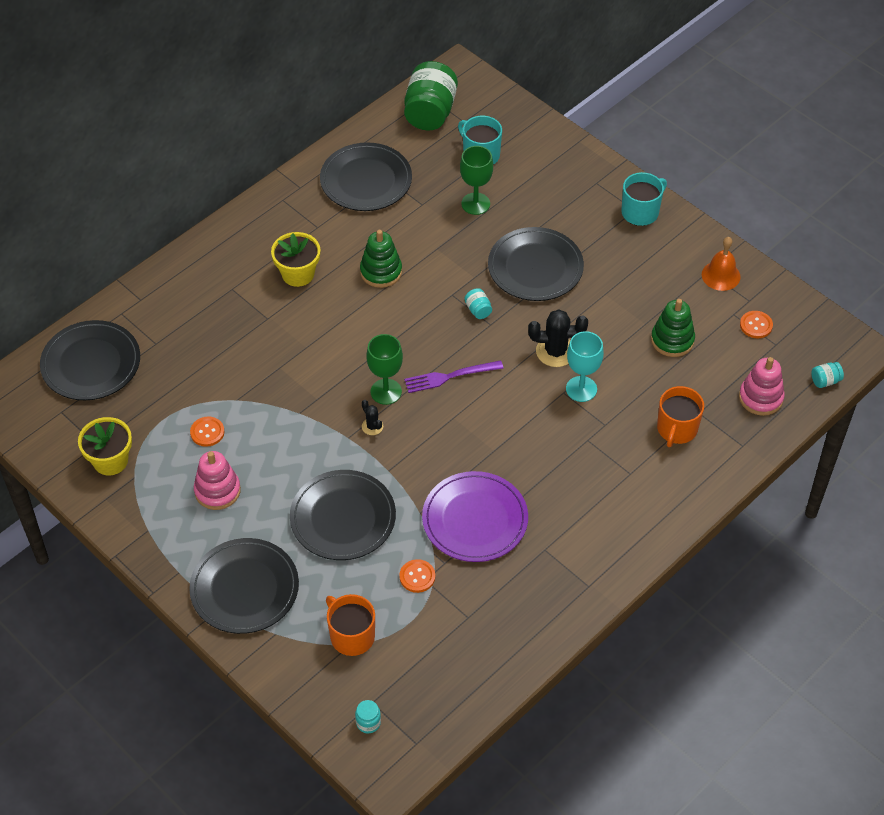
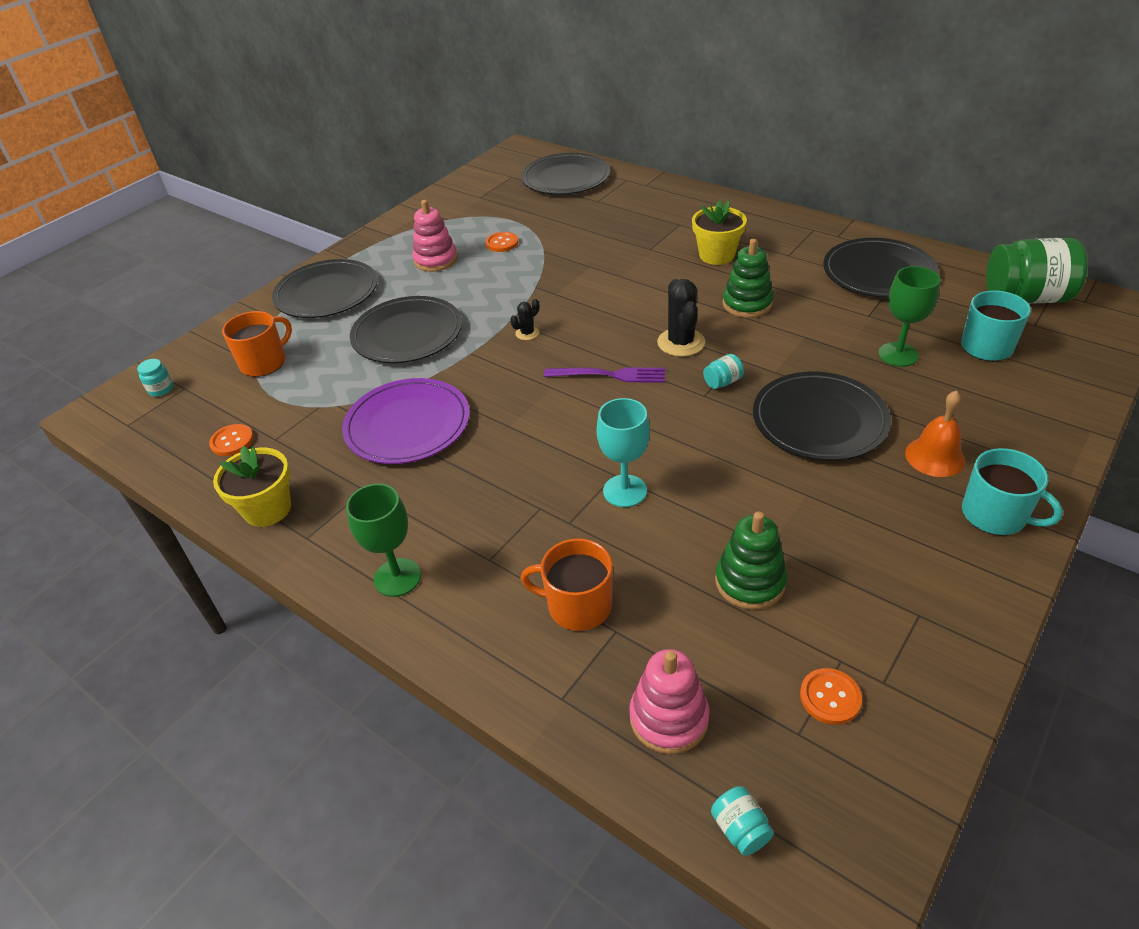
camera: 85 degrees right, 10 degrees down
yellow flower pot [78,417,132,475] -> yellow flower pot moved to [213,446,291,527]
green goblet [366,334,403,405] -> green goblet moved to [346,484,421,597]
orange button [399,559,435,593] -> orange button moved to [209,424,254,456]
purple fork [404,360,504,393] -> purple fork turned 120 degrees clockwise [544,367,665,383]
black cactus [528,309,588,367] -> black cactus moved to [657,279,705,357]
orange bell [702,237,741,291] -> orange bell moved to [905,390,965,477]

